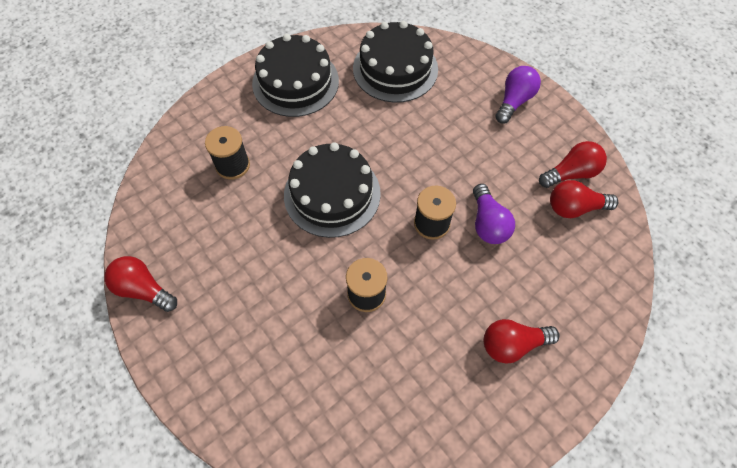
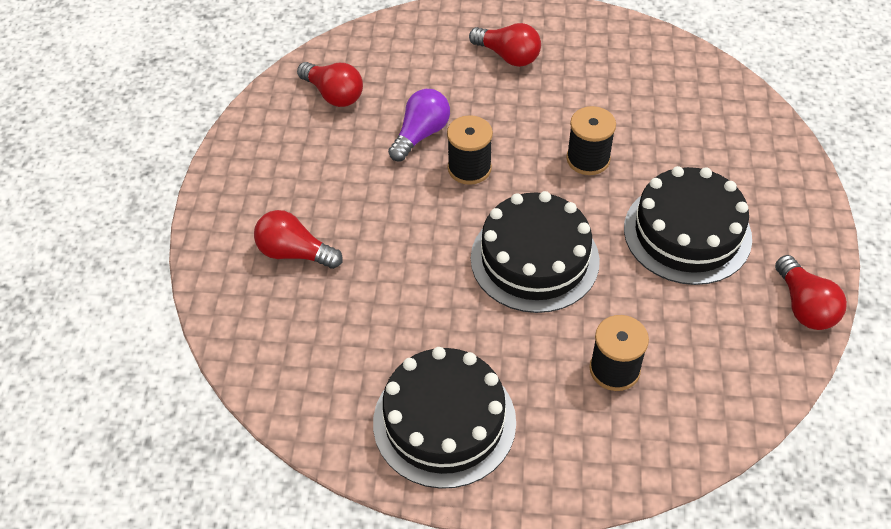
camera: 135 degrees left, 10 degrees down
black cake [353,21,438,103] -> black cake moved to [624,166,752,285]
purple light bulb [495,66,541,124] -> none
red light bulb [539,141,607,188] -> red light bulb moved to [254,210,343,269]

